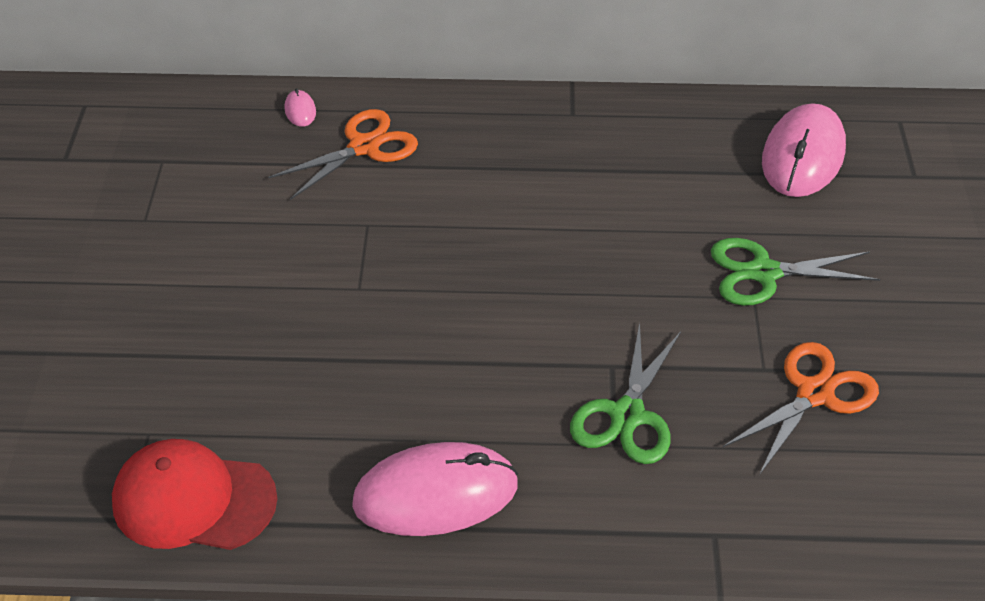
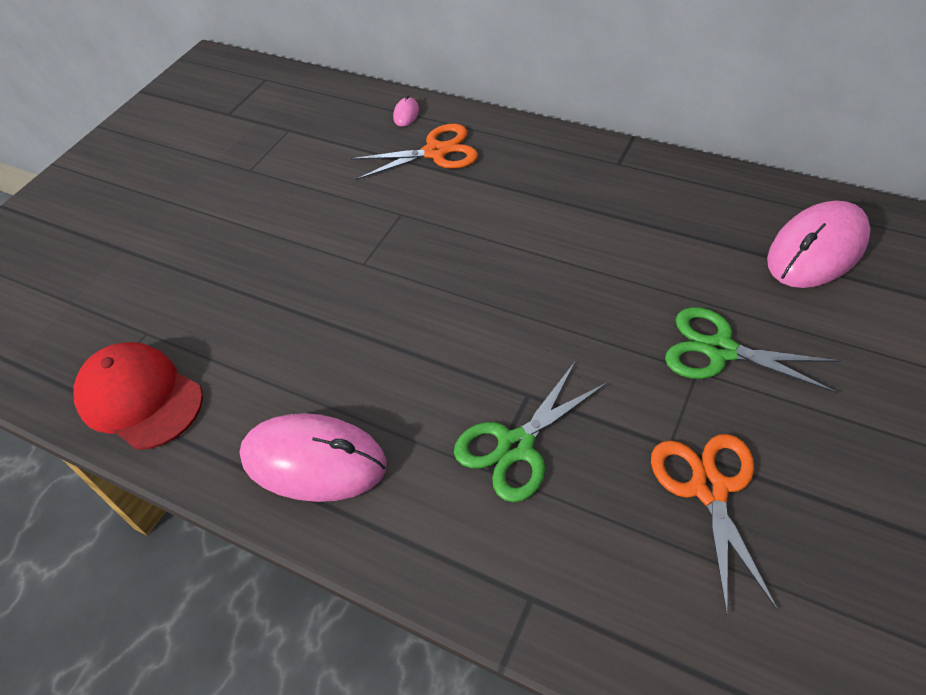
camera: 30 degrees right, 5 degrees up
orange scissors [723,342,879,475] -> orange scissors turned 75 degrees counterclockwise [651,434,778,615]

